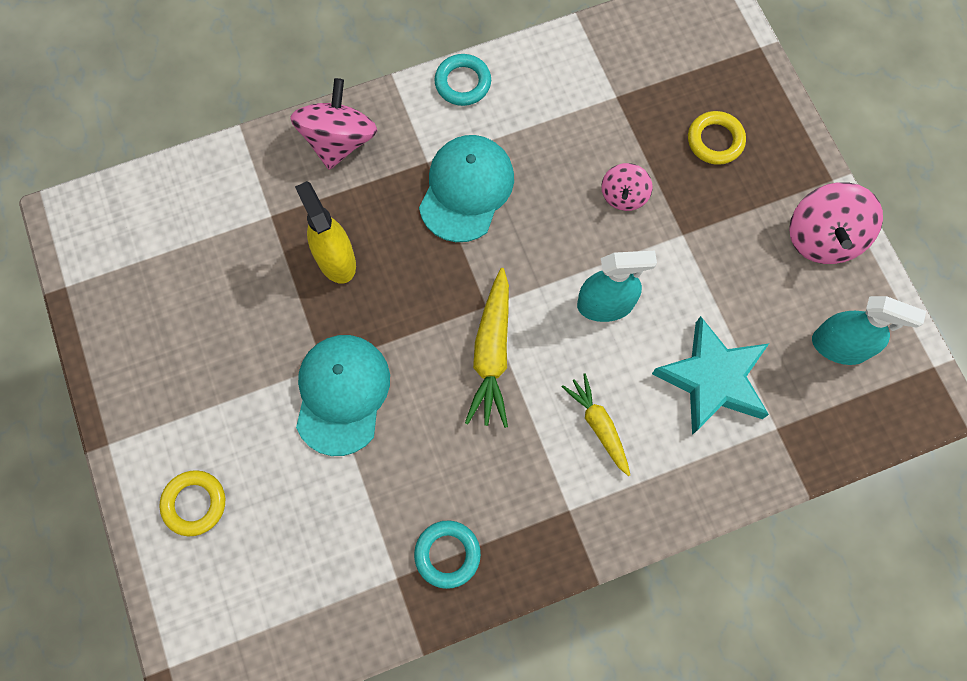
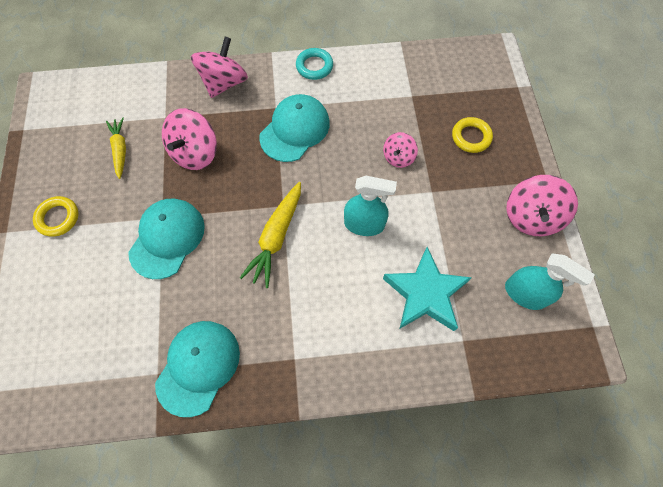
camera: 15 degrees right, 5 degrees down
yellow ring [160,470,225,536] -> yellow ring moved to [33,196,78,237]
yellow spray bottle [295,181,356,284] -> pink spinning top [162,108,217,170]
turquoise ring [414,521,481,589] -> turquoise cap [155,321,240,417]
yellow carrot [562,373,630,476] -> yellow carrot moved to [106,118,126,179]

